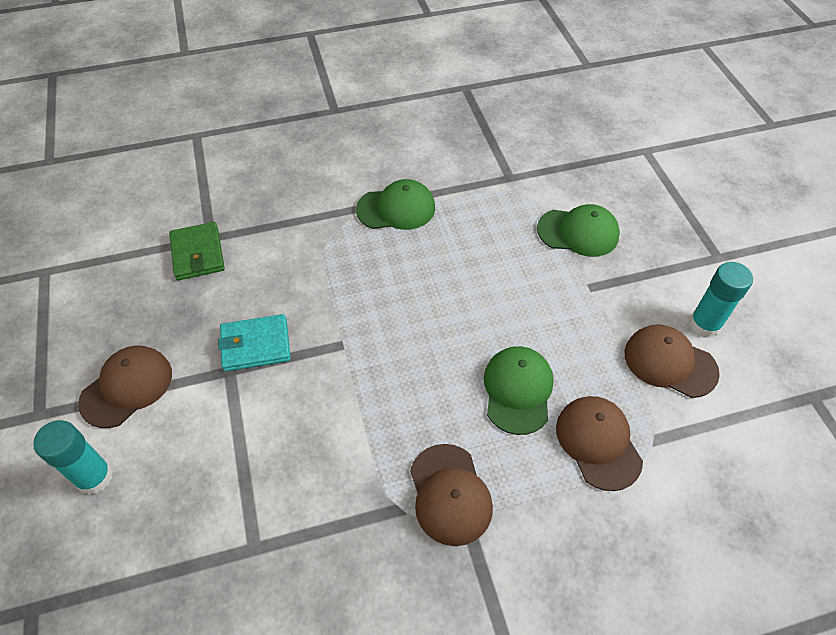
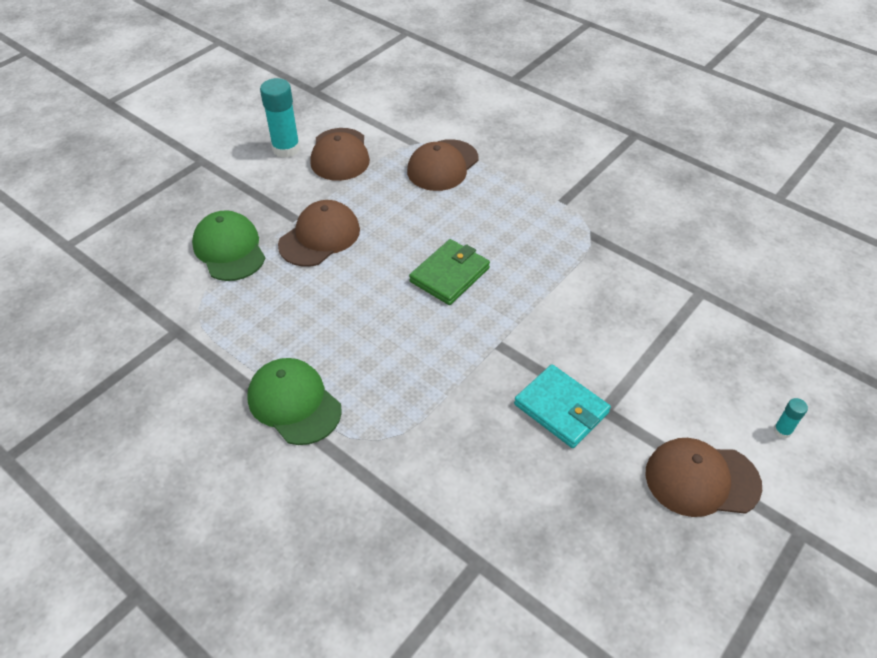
camera: 125 degrees left, 5 degrees down
turquoise glue stick [33,420,113,495] -> turquoise glue stick [773,398,808,439], size x0.47
green wallet [169,222,225,280] -> green wallet moved to [409,239,490,305]
brown cap [410,444,493,546] -> brown cap moved to [278,200,360,267]
green cap [484,346,554,435] -> none

